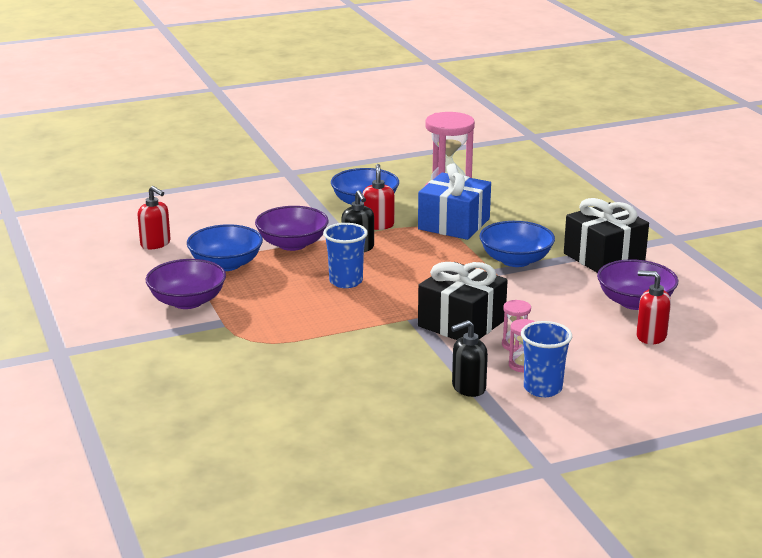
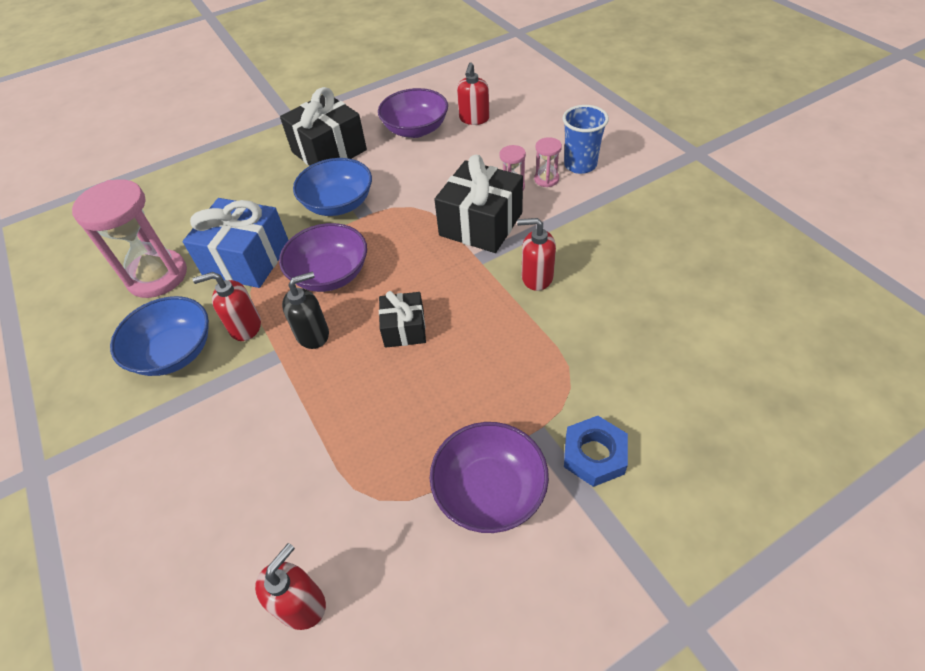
camera: 95 degrees left, 25 degrees up
blue bowl [187,224,263,271] -> none
purple bowl [255,206,329,251] -> purple bowl moved to [279,223,367,292]
blue cup [323,223,368,288] -> black gift [379,291,426,348]
black soap dispenser [451,320,488,397] -> none
none -> red soap dispenser [517,218,556,291]
none -> blue nut [564,416,628,487]

